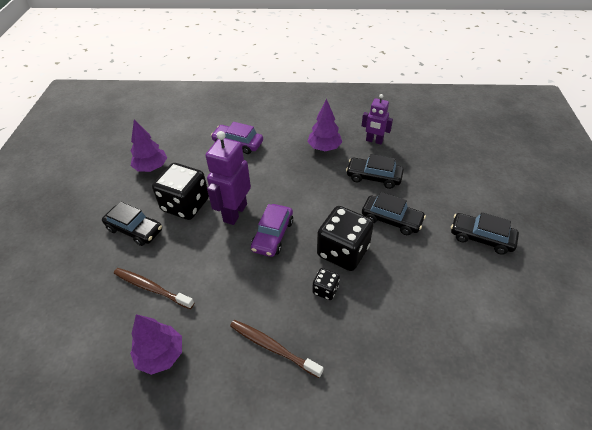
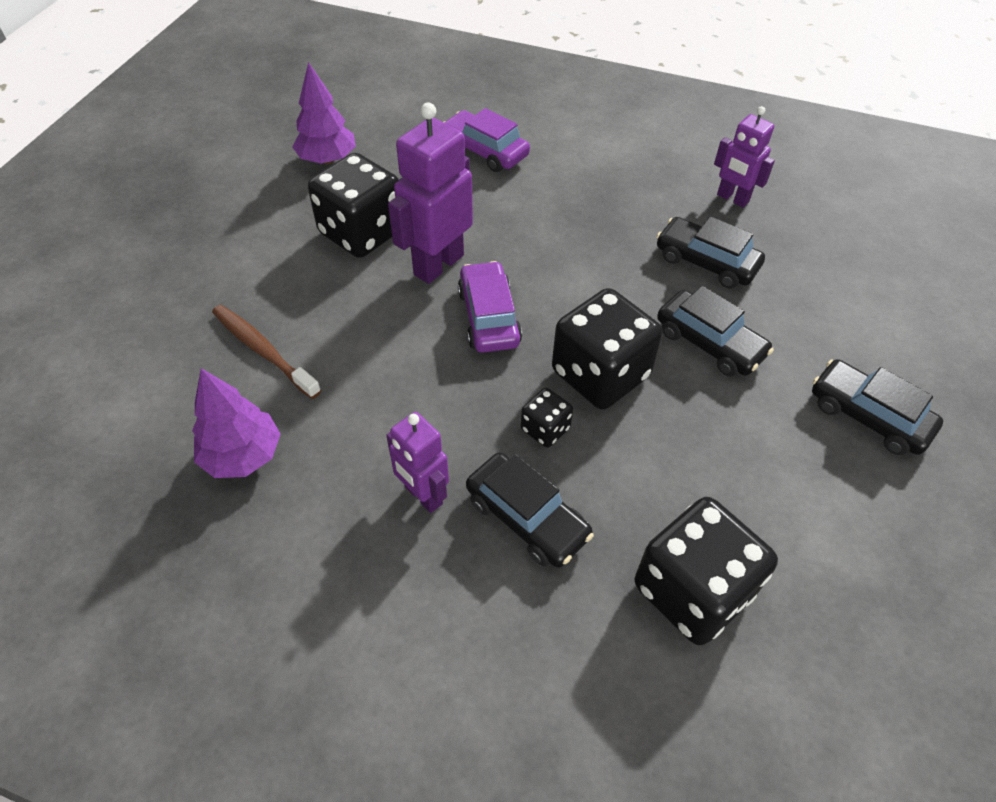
camera: 15 degrees right, 5 degrees up
black car [102,202,162,246] -> black car moved to [466,452,594,568]
brown toothbrush [230,320,323,378] -> purple robot [386,412,449,513]
purple car [251,204,293,257] -> purple car turned 135 degrees clockwise [458,261,522,353]
purple tree [308,99,342,151] -> none
none -> black dice [635,497,778,645]

